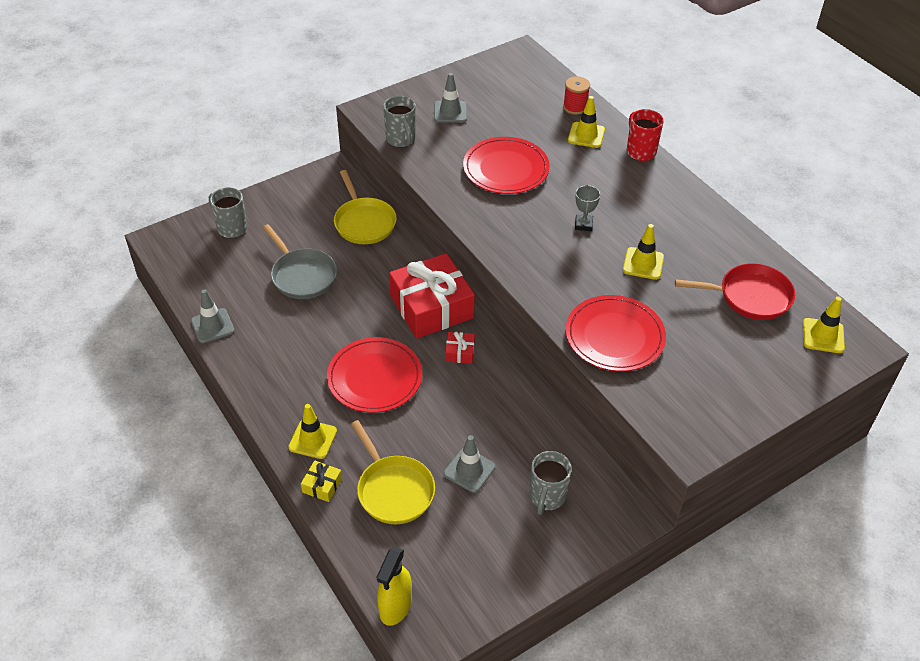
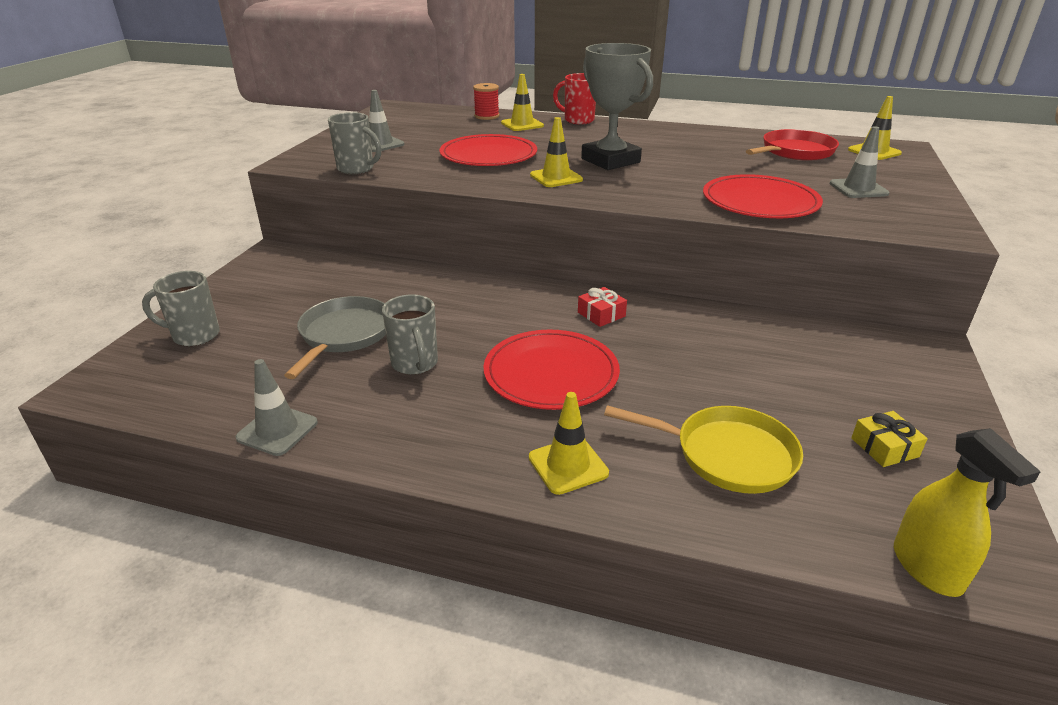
camera: 40 degrees left, 15 degrees down
grey pan [263,224,337,299] -> grey pan turned 90 degrees counterclockwise [284,296,386,379]
yellow gift [301,460,342,502] -> yellow gift moved to [851,411,928,467]
yellow pan [334,170,397,244] -> none
red gift [389,253,475,339] -> none
grey traffic cone [444,435,496,493] -> grey traffic cone moved to [830,126,889,198]
grey mug [530,451,572,515] -> grey mug moved to [382,294,438,375]
grey trophy [575,185,600,231] -> grey trophy [581,43,653,170], size x2.28
yellow traffic cone [623,224,664,280] -> yellow traffic cone moved to [530,117,583,187]

